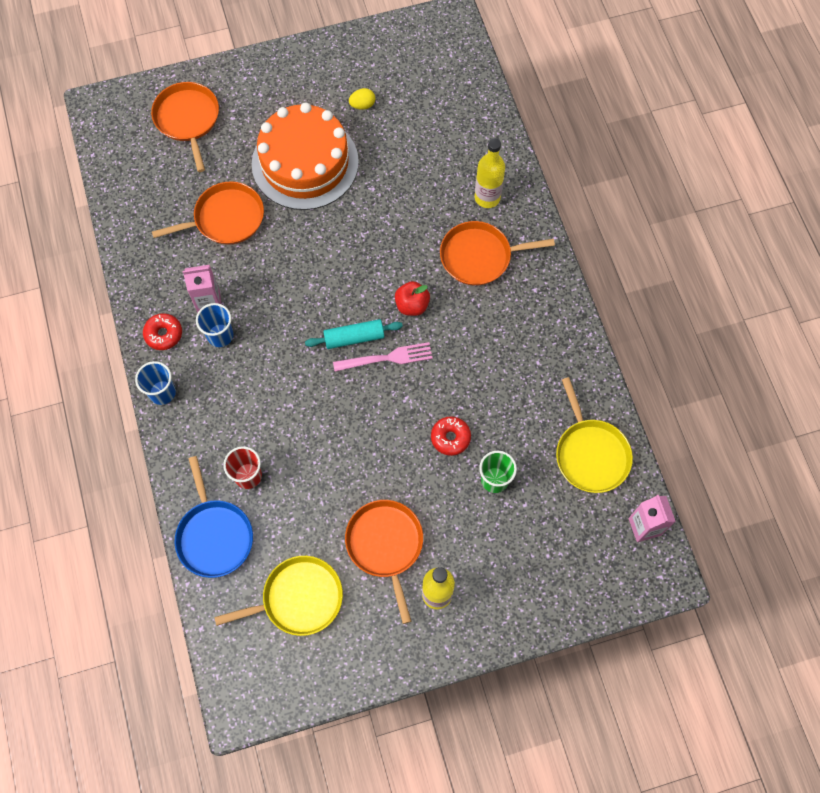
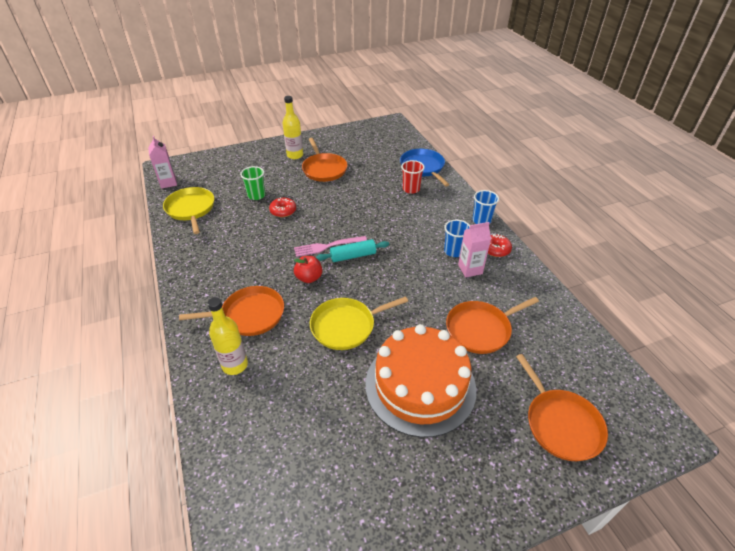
camera: 175 degrees right, 25 degrees down
yellow pan [214,556,343,636] -> yellow pan moved to [310,296,408,350]
yellow egg [349,88,375,110] -> none

